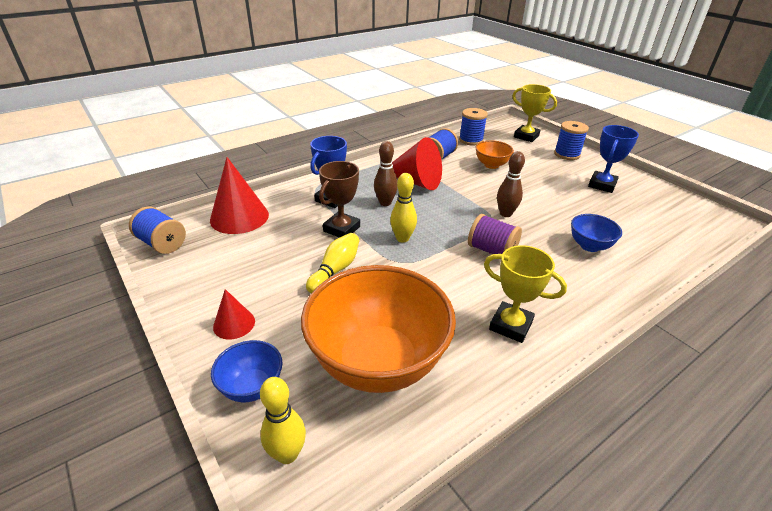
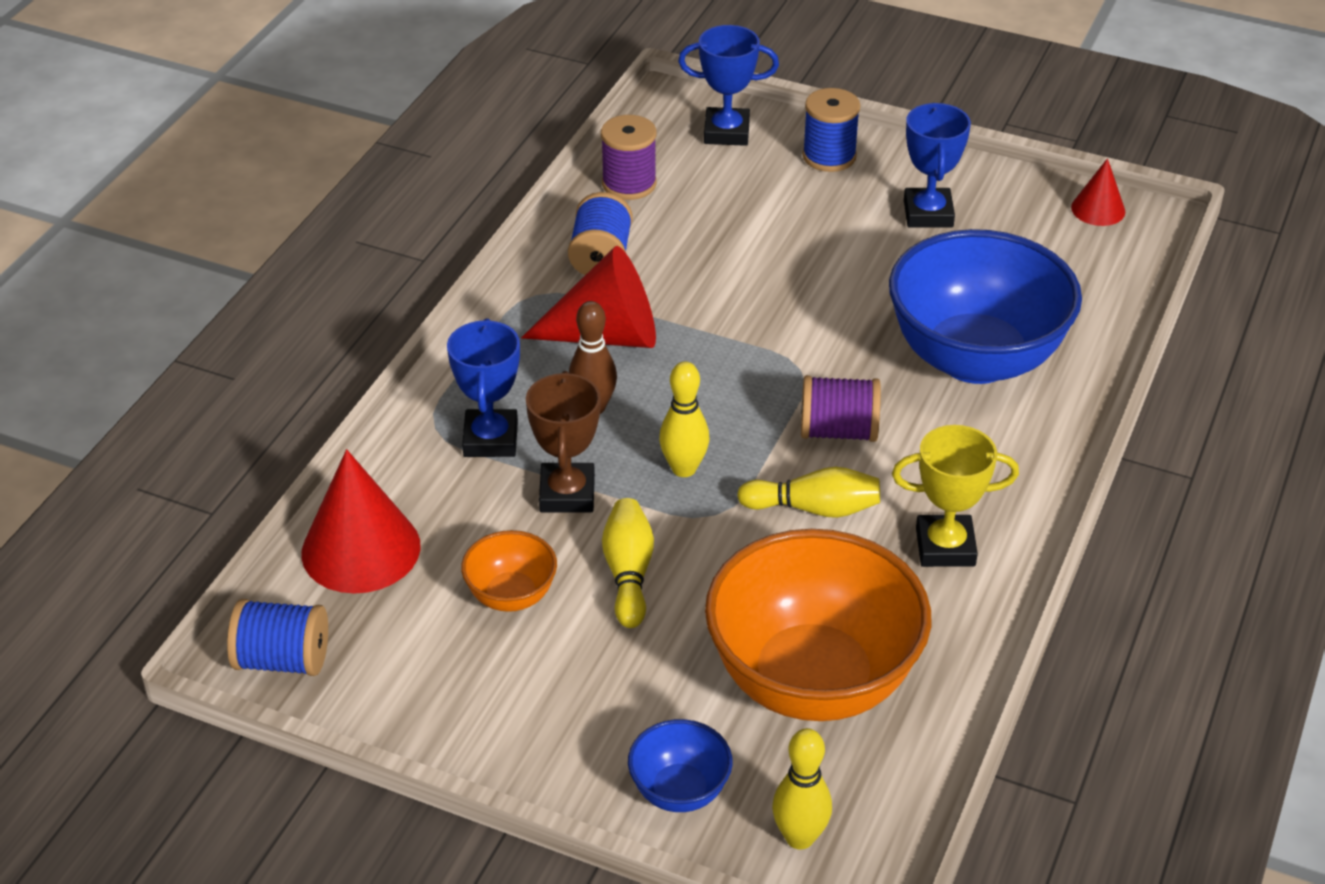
camera: 30 degrees left, 5 degrees up
red cone [213,289,255,340] -> red cone moved to [1071,158,1125,226]
blue spool [459,108,488,145] -> purple spool [601,115,657,200]
orange bowl [475,140,514,169] -> orange bowl moved to [461,530,557,612]
brown bowling pin [497,151,525,217] -> none
yellow trophy [512,84,557,142] -> blue trophy [678,25,779,146]
blue bowl [571,214,622,252] -> blue bowl [889,229,1082,384], size x2.22
none -> yellow bowling pin [737,467,880,518]

